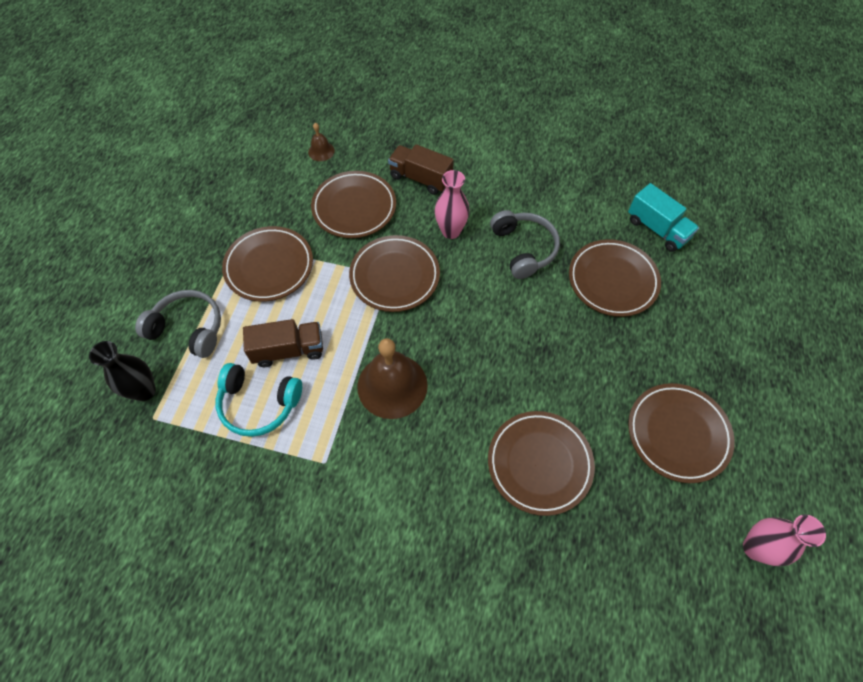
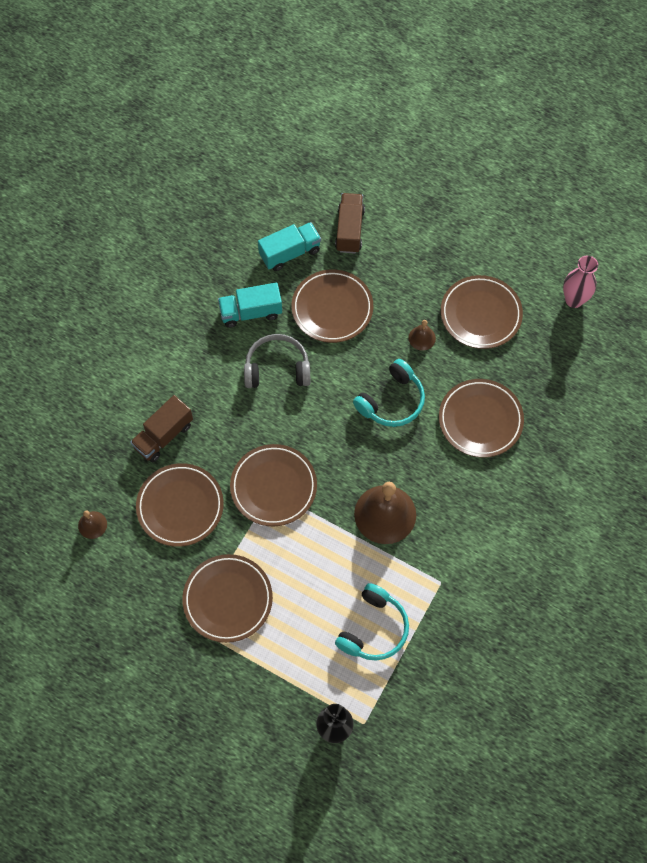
camera: 75 degrees left, 5 degrees up
grey headphones [135,290,221,358] -> none
brown truck [243,319,323,367] -> brown truck moved to [335,193,365,253]
pink vase [434,170,470,239] -> none
none -> turquoise truck [218,283,282,328]
none -> turquoise headphones [353,359,425,427]
none -> brown bell [408,320,436,351]

